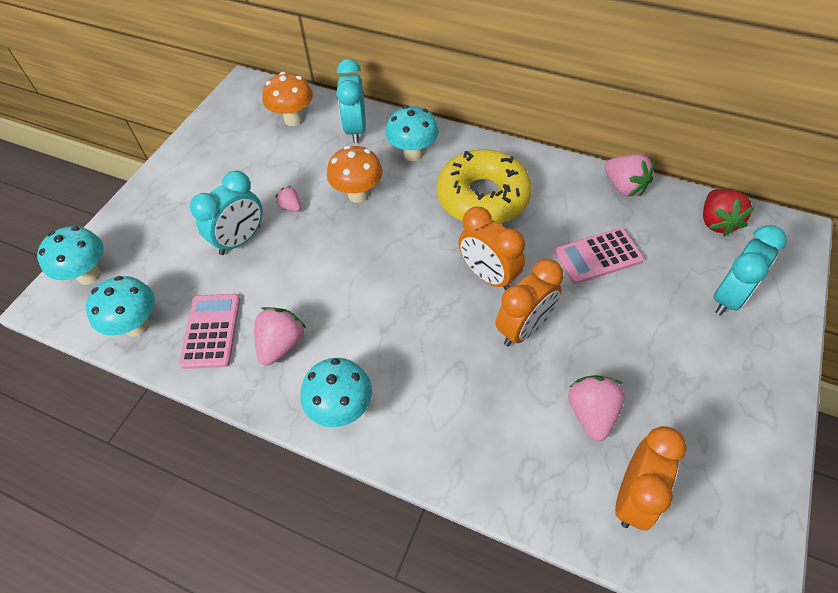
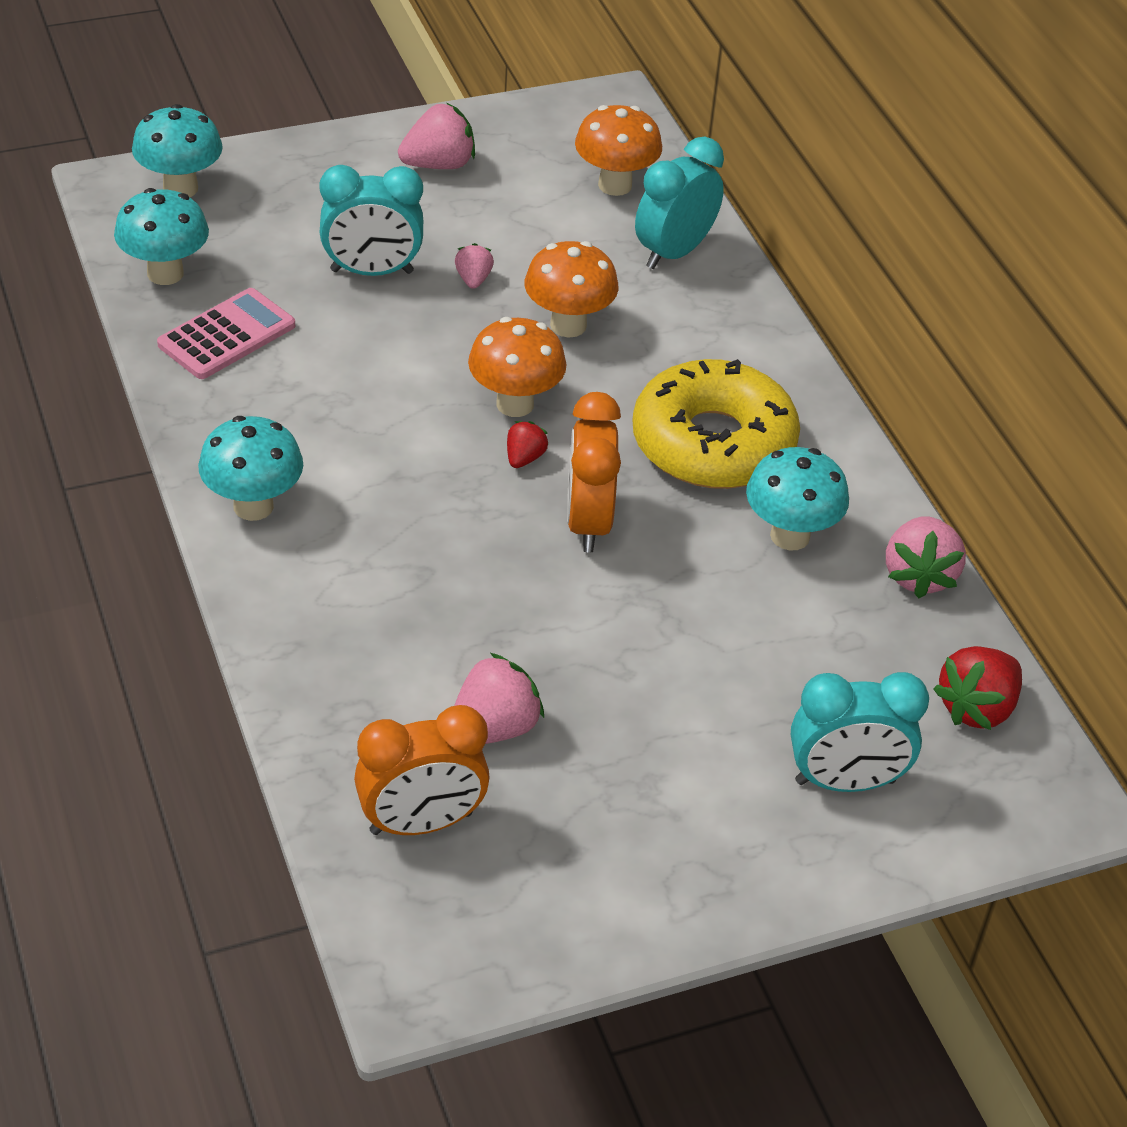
camera: 40 degrees right, 10 degrees down
pink strawberry [254,307,306,366] -> pink strawberry moved to [398,103,475,169]
turquoise mushroom [385,106,439,161] -> turquoise mushroom moved to [746,447,849,550]
orange clock [495,259,564,347] -> none
pink calculator [555,228,644,284] -> none
none -> orange mushroom [468,317,567,417]
none -> red strawberry [507,421,549,468]

